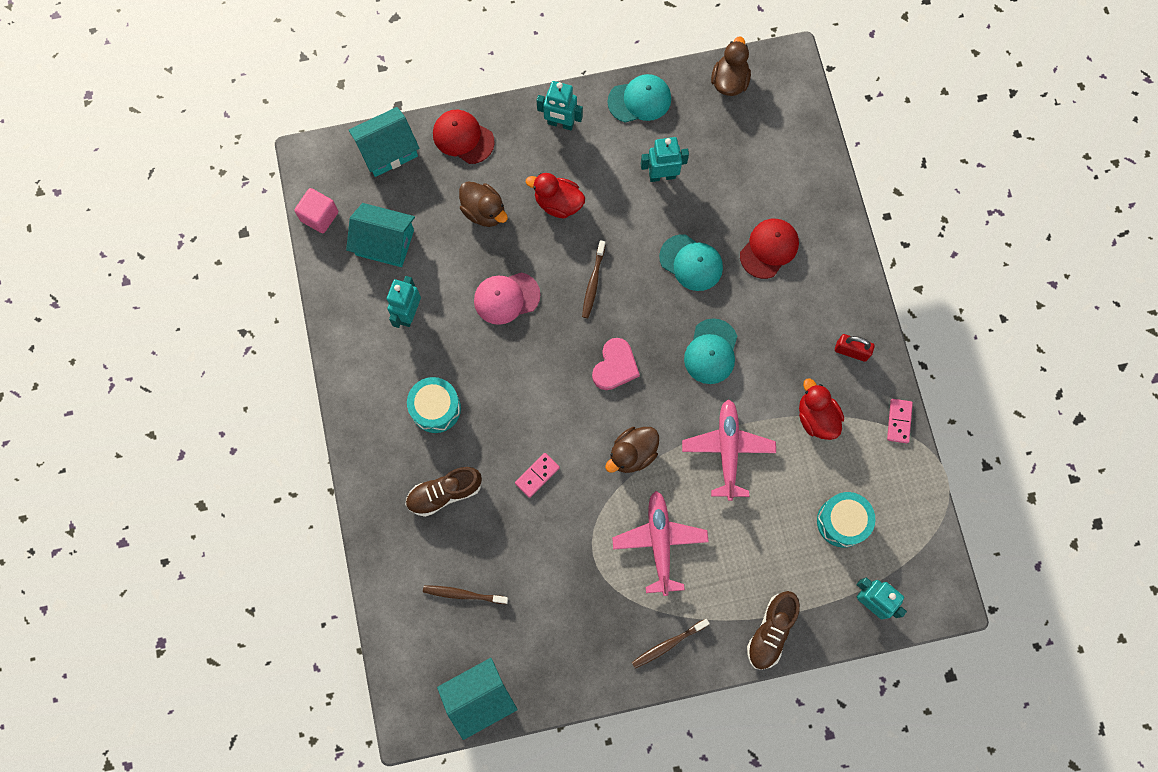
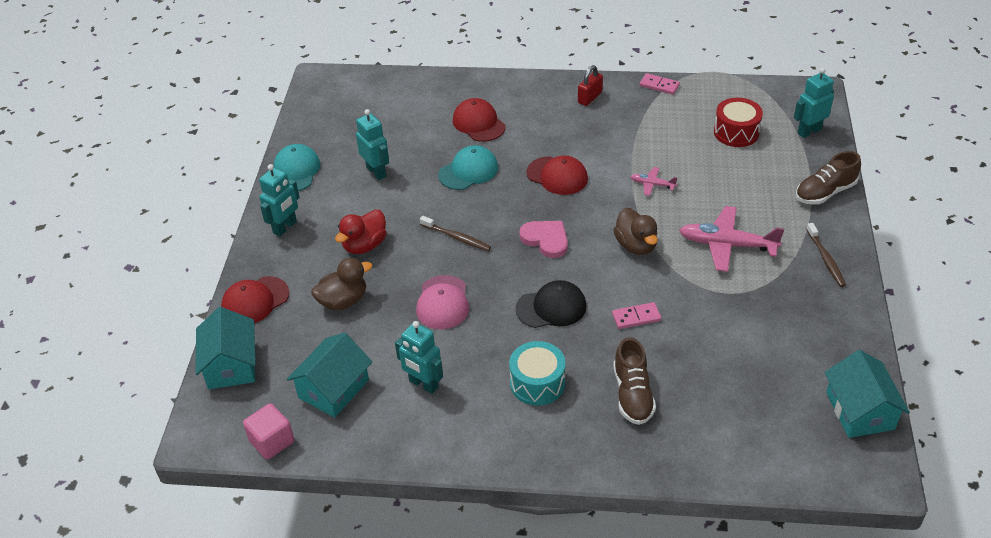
camera: 70 degrees left, 30 degrees down
brown toothbrush [423,585,508,604] -> none
pink domino [515,453,560,498] -> pink domino turned 75 degrees counterclockwise [612,302,661,329]
turquoise robot [641,137,689,182] -> turquoise robot turned 135 degrees clockwise [356,109,389,180]
pink plane [682,399,776,501] -> pink plane [630,167,677,196], size x0.50
turquoise cap [684,318,737,384] -> red cap [526,155,588,195]
brown duck [711,36,751,96] -> none
brown shoe [747,591,800,670] -> brown shoe turned 105 degrees clockwise [796,151,861,205]
red duck [799,378,844,440] -> none
turquoise drum [817,492,875,548] -> red drum [714,98,763,147]
none -> black cap [516,280,587,328]

